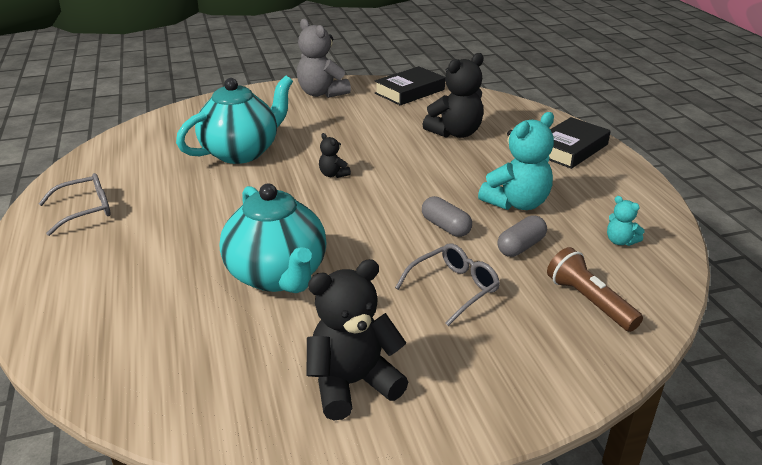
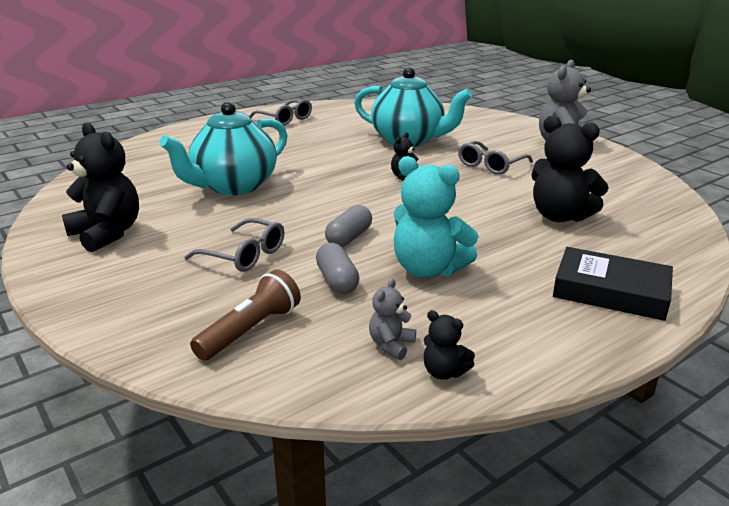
camera: 70 degrees right, 5 degrees down
black book [375,66,445,106] -> none
grey capsule [497,215,547,257] -> grey capsule turned 45 degrees clockwise [316,243,359,294]
turquoise teddy bear [607,196,645,246] -> grey teddy bear [369,278,416,360]
none -> black teddy bear [424,310,475,380]
none -> grey glasses [458,141,533,175]

